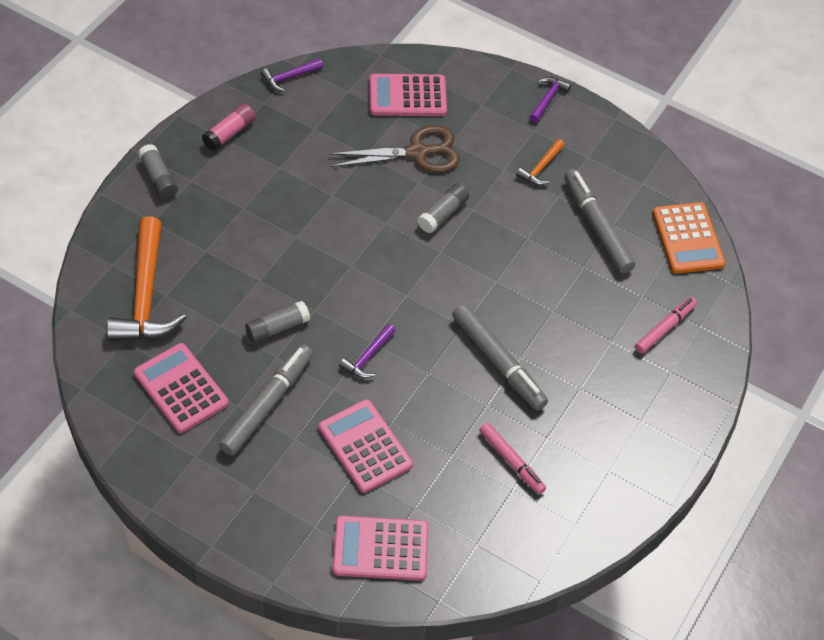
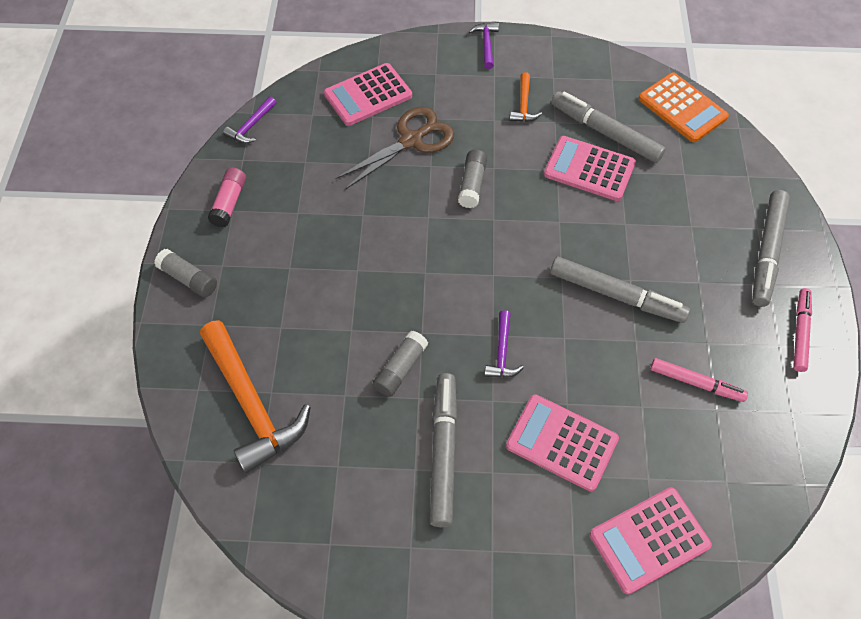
camera: 25 degrees left, 5 degrees up
pink calculator [134,343,229,433] -> pink calculator moved to [544,136,636,201]
pink marker [635,297,697,354] -> pink marker moved to [793,288,812,372]
none -> grey marker [752,190,790,307]

